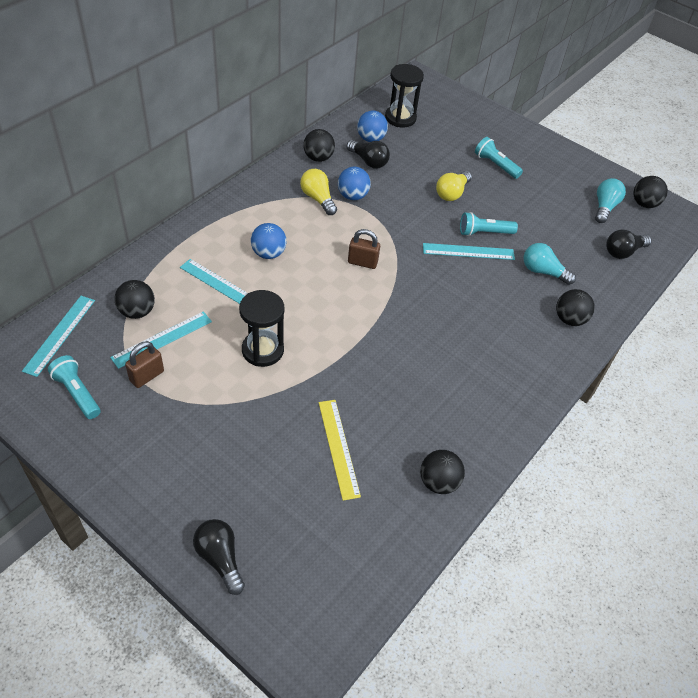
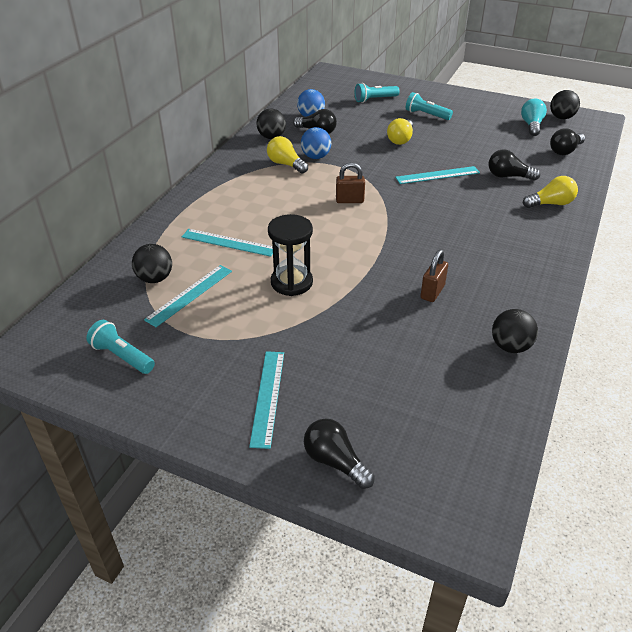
camera: 10 degrees left, 10 degrees down
turquoise ruler [22,296,95,377] -> turquoise ruler moved to [249,351,284,449]
brown padlock [125,341,164,388] -> brown padlock moved to [421,250,448,302]
blue ball [251,223,286,259] -> none
yellow ruler [319,400,361,501] -> none
black hourglass [385,64,424,128] -> none
turquoise flashlight [460,212,518,236] -> turquoise flashlight moved to [355,83,400,103]
turquoise light bulb [523,243,576,285] -> black light bulb [489,149,540,181]
black ball [556,289,595,326] -> yellow light bulb [523,176,578,208]

